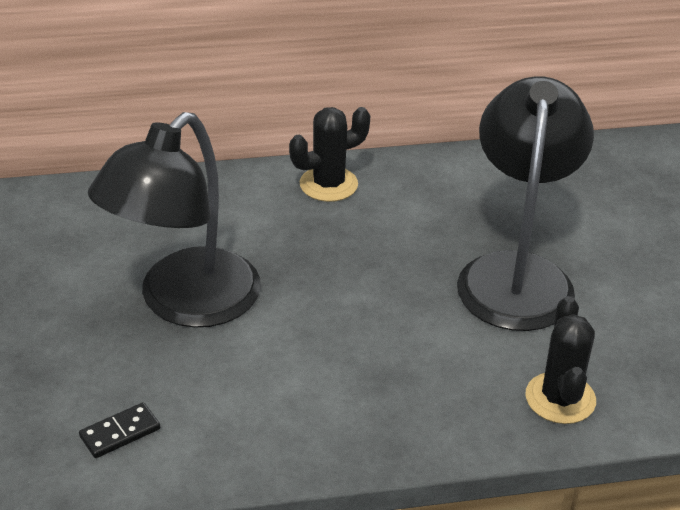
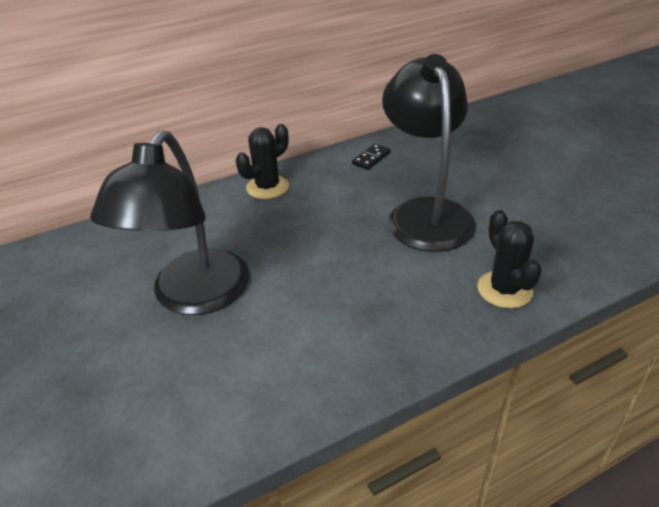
camera: 15 degrees left, 0 degrees up
black domino [79,402,160,458] -> black domino moved to [352,144,391,170]

